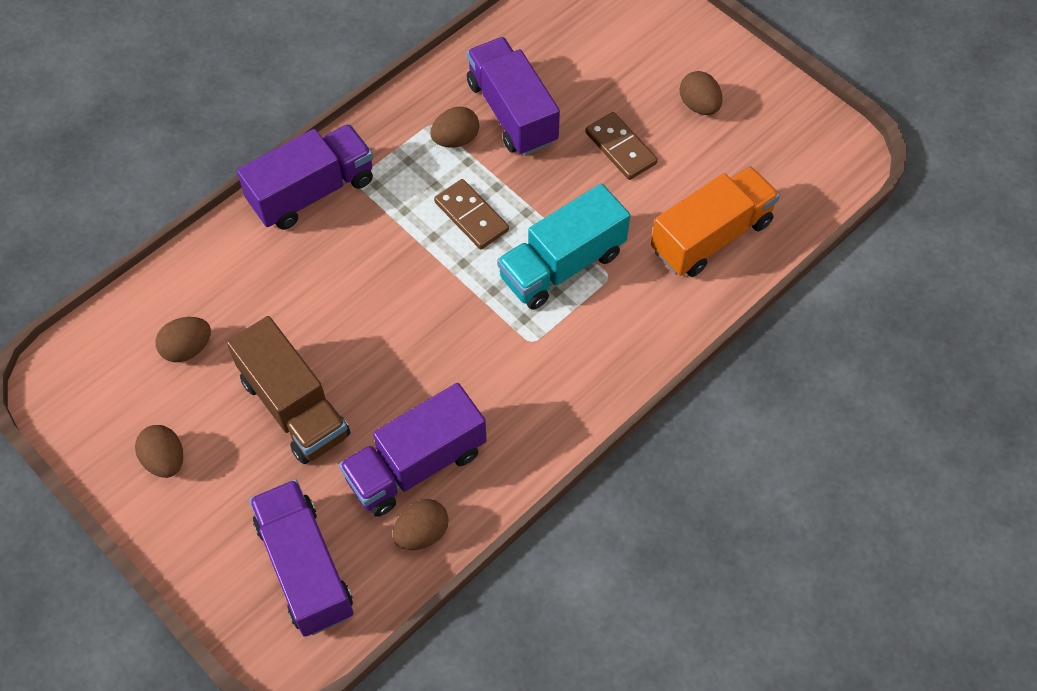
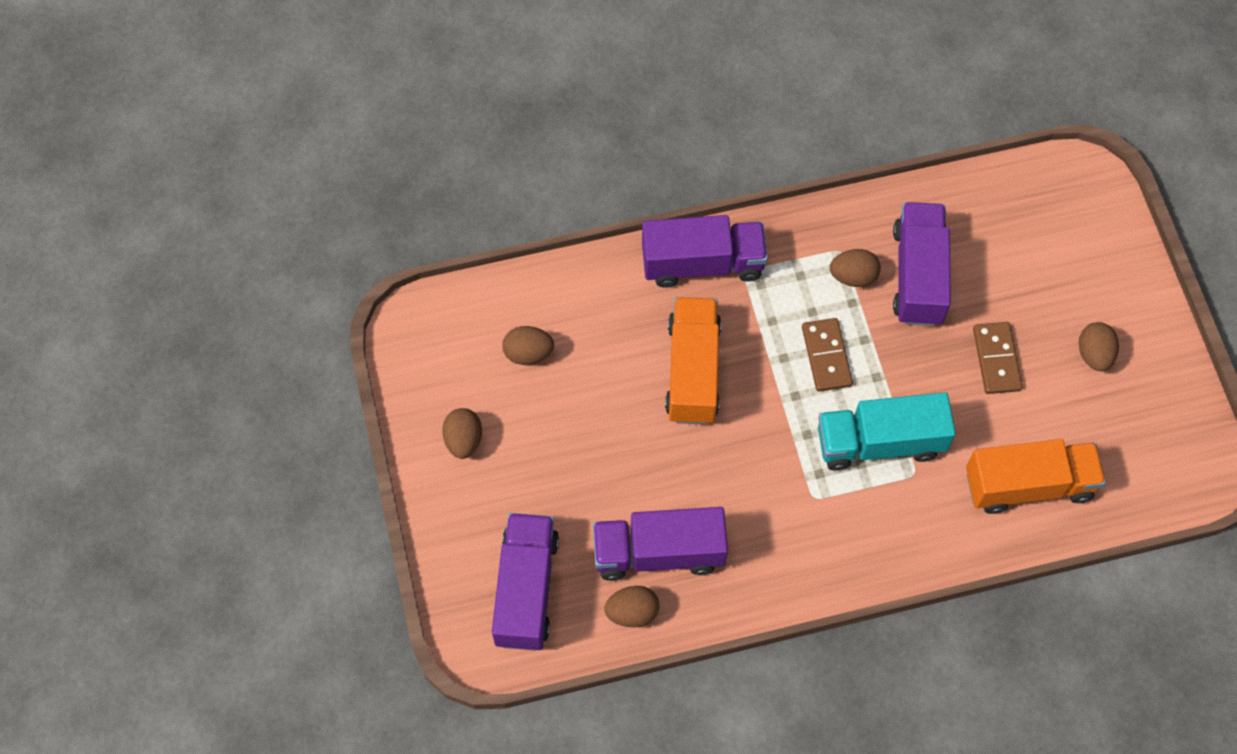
camera: 30 degrees right, 5 degrees up
brown truck [227,316,350,464] -> none
none -> orange truck [665,297,721,425]

